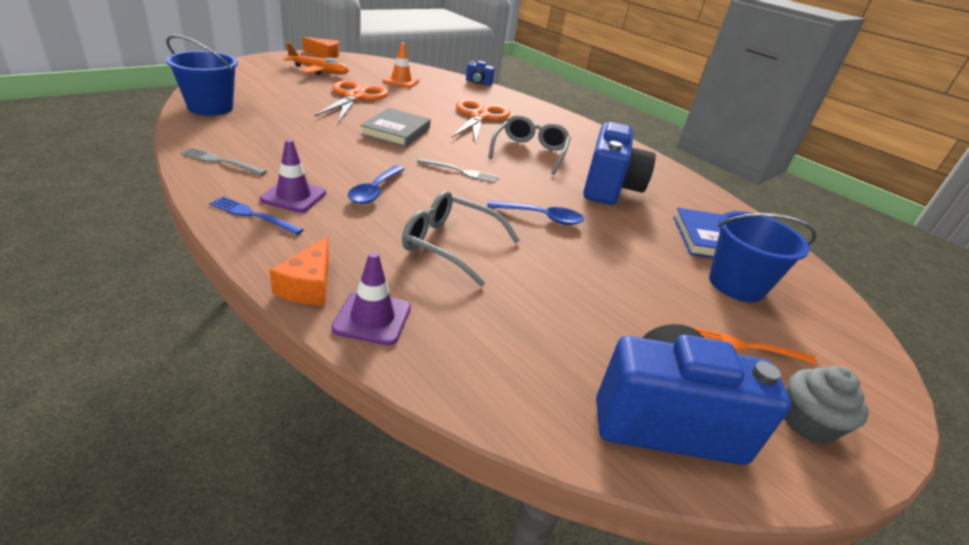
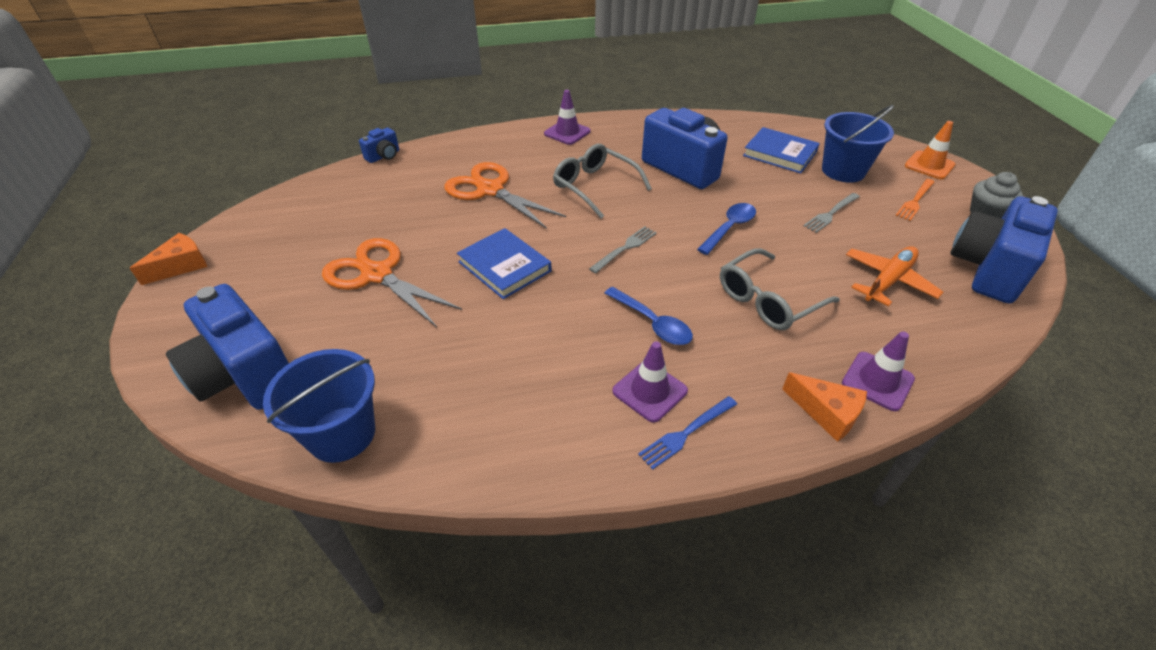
camera: 55 degrees left, 10 degrees up
grey fork [181,147,267,175] -> grey fork moved to [803,193,860,233]
orange plane [283,43,349,75] -> orange plane moved to [846,246,943,306]
grey book [360,108,431,147] -> blue book [457,228,552,299]
orange traffic cone [383,43,419,88] -> orange traffic cone moved to [905,121,955,180]
none -> blue camera [166,284,289,410]
none -> purple traffic cone [544,90,591,145]

